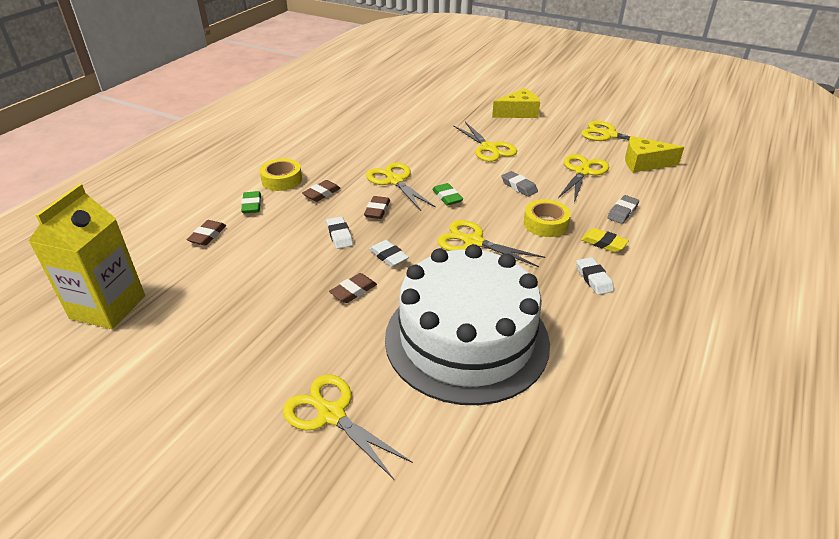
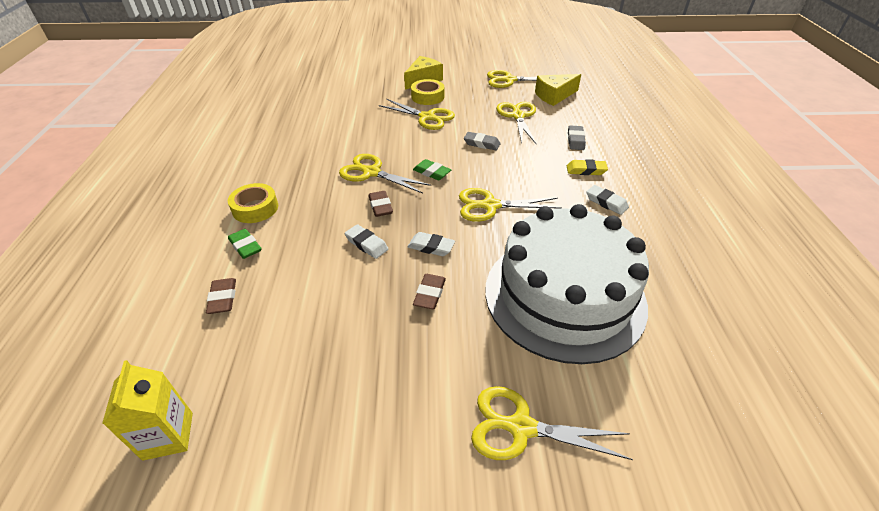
camera: 30 degrees left, 5 degrees up
yellow carton [29,184,145,329] -> yellow carton [102,360,193,461], size x0.62
brown eraser [302,180,341,202] -> none
yellow tape [524,199,571,237] -> yellow tape moved to [411,79,444,105]

